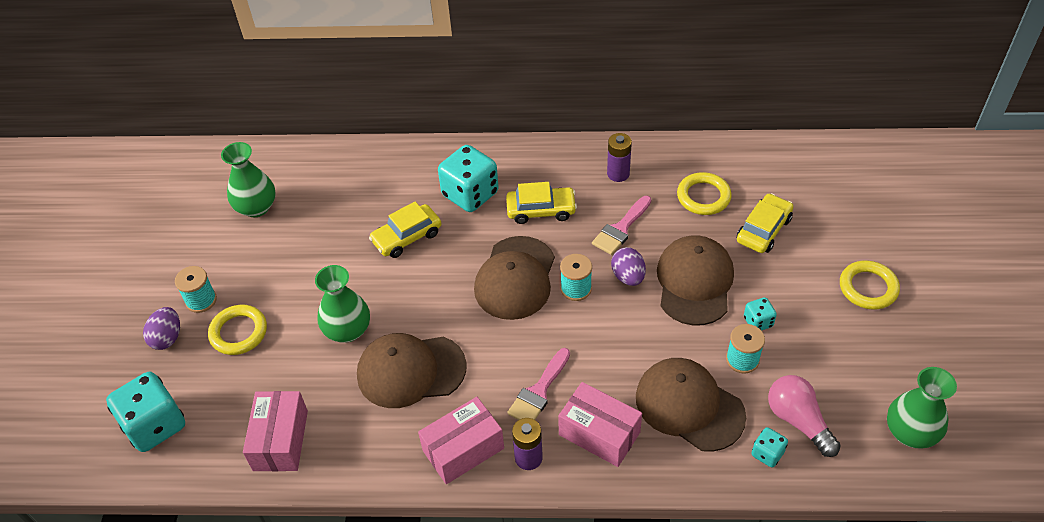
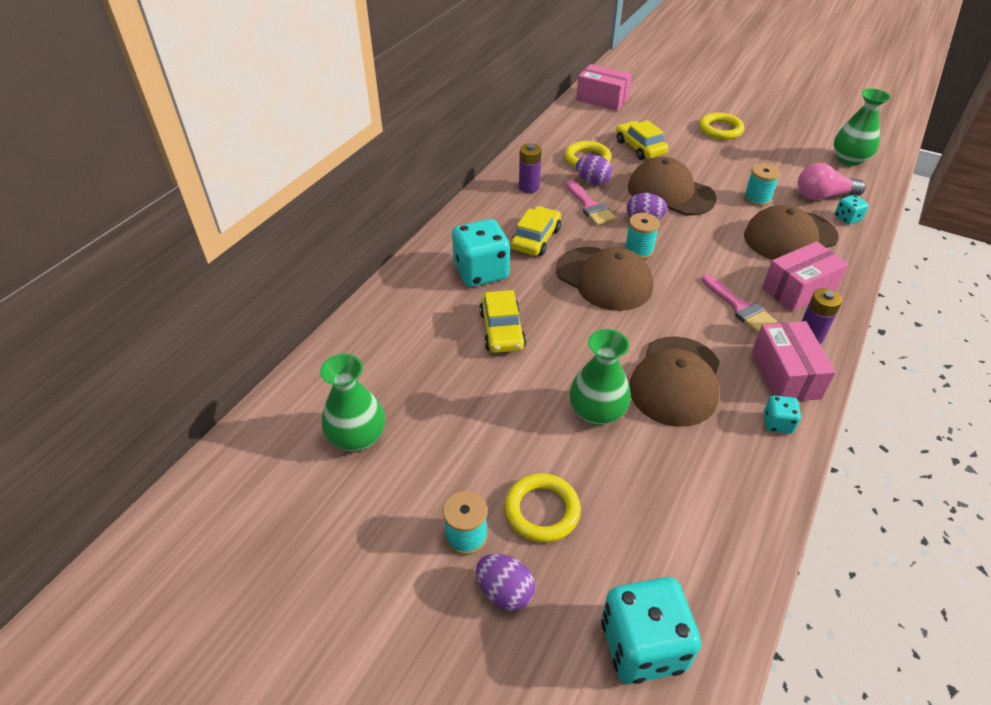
camera: 65 degrees left, 5 degrees down
pink box [243,391,308,471] -> pink box moved to [576,64,632,111]
turquoise dice [744,298,777,331] -> turquoise dice moved to [764,395,801,434]
none -> purple egg [576,155,612,185]

